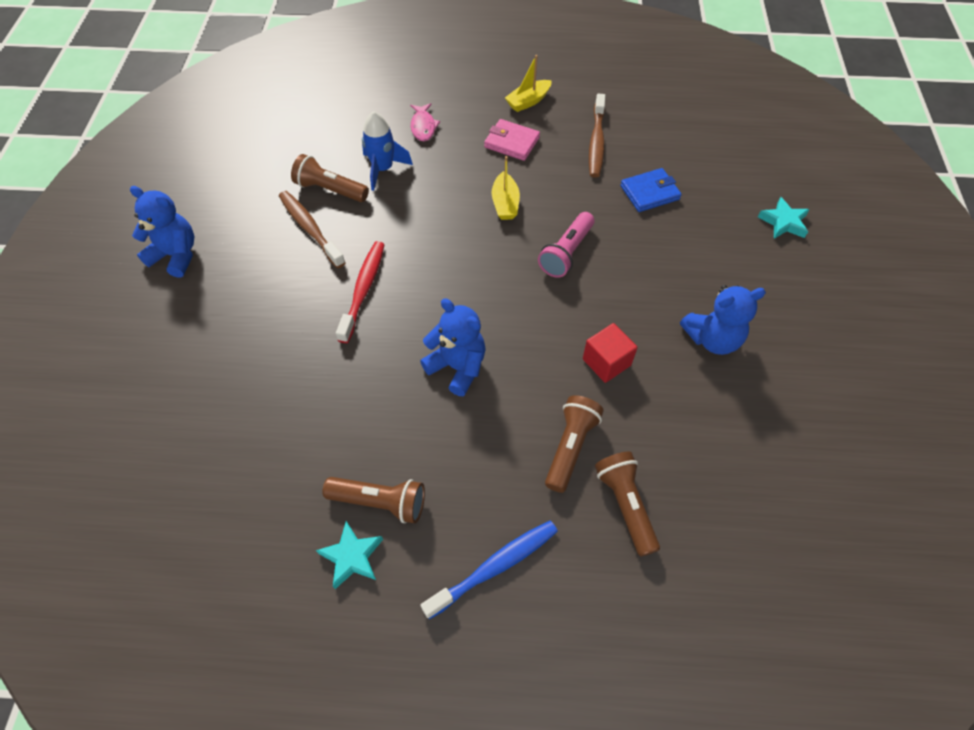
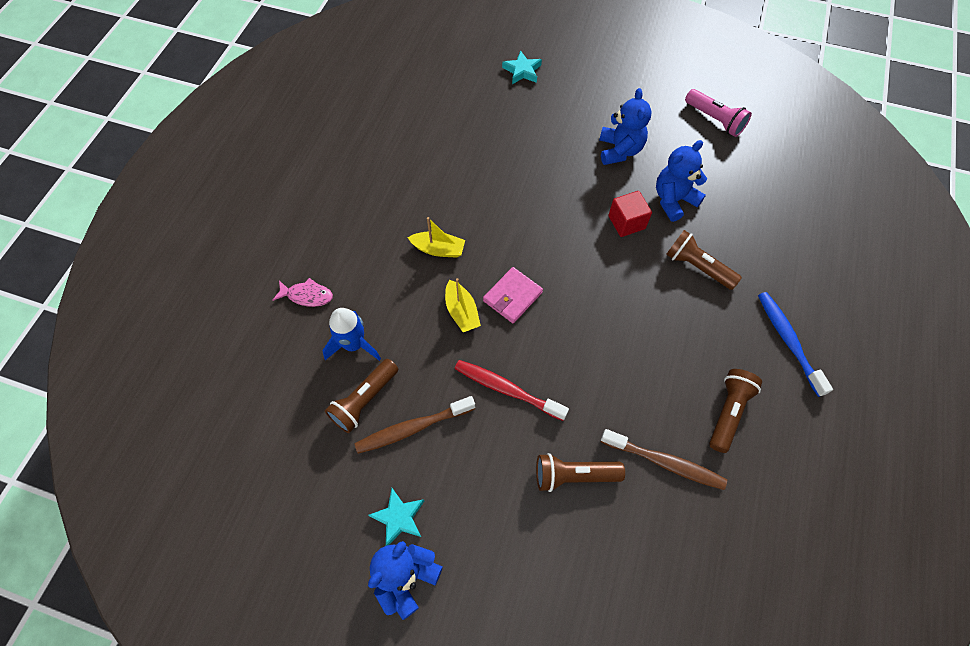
camera: 75 degrees left, 5 degrees up
turquoise star [316,521,383,589] -> turquoise star moved to [369,488,424,546]
blue teddy bear [420,298,486,396] -> blue teddy bear moved to [656,140,707,222]
pink wallet [484,119,540,161] -> pink wallet moved to [483,267,543,323]
yellow boat [505,55,552,112] -> yellow boat moved to [445,278,481,332]
pink flashlight [538,212,595,278] -> pink flashlight moved to [685,89,752,137]
brown toothbrush [589,93,605,178] -> brown toothbrush moved to [601,429,727,490]
brown flashlight [595,452,660,557] -> brown flashlight moved to [536,453,625,492]
blue wallet [620,168,682,212] -> none

